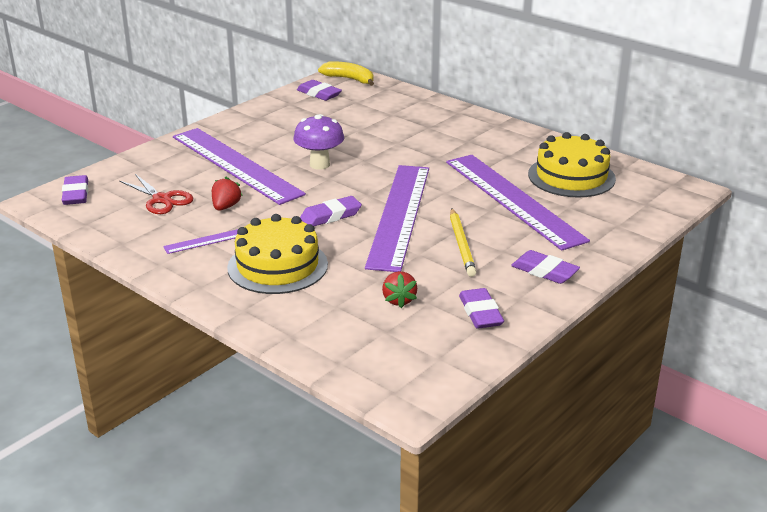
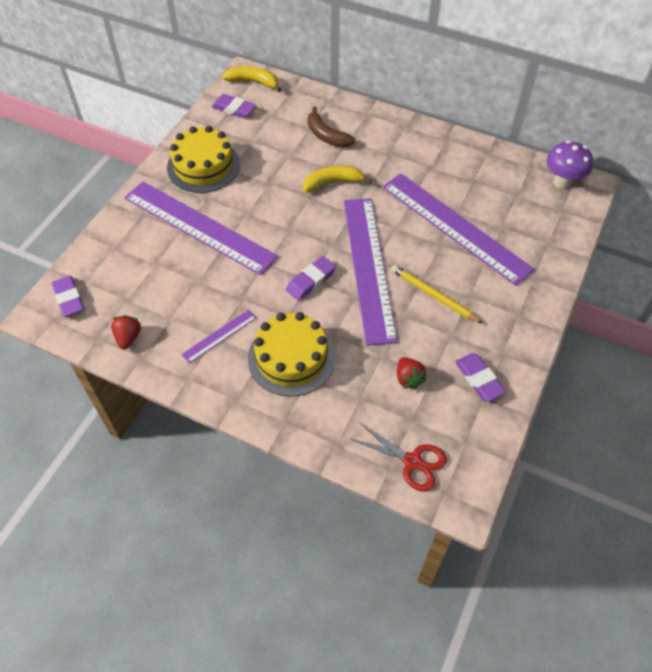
camera: 15 degrees left, 25 degrees up
red scissors [119,174,193,214] -> red scissors moved to [351,422,447,492]
red strawberry [212,177,243,211] -> red strawberry moved to [111,315,141,349]
purple mushroom [293,114,344,170] -> purple mushroom moved to [547,140,593,189]
yellow pencil [450,208,477,277] -> yellow pencil turned 150 degrees clockwise [391,265,483,323]
purple eraser [511,250,580,284] -> none
yellow cake [528,132,616,198] -> yellow cake moved to [167,126,240,193]
none -> yellow banana [303,166,372,192]
none -> brown banana [308,106,355,148]

